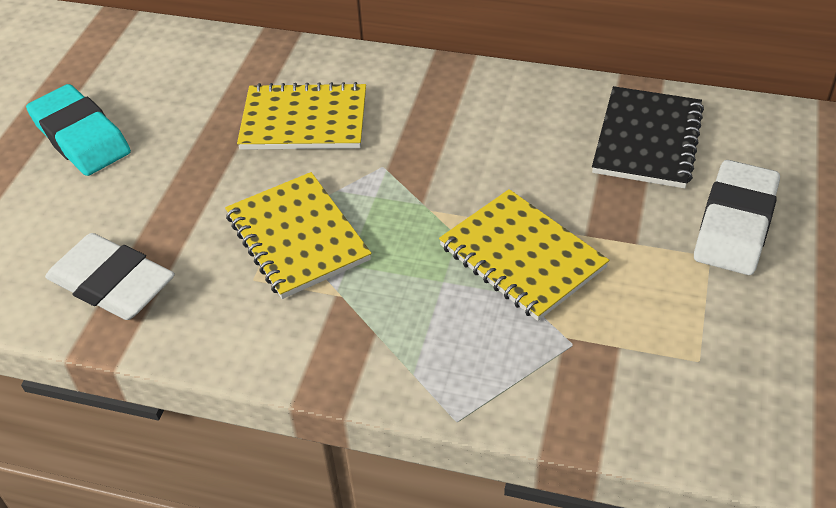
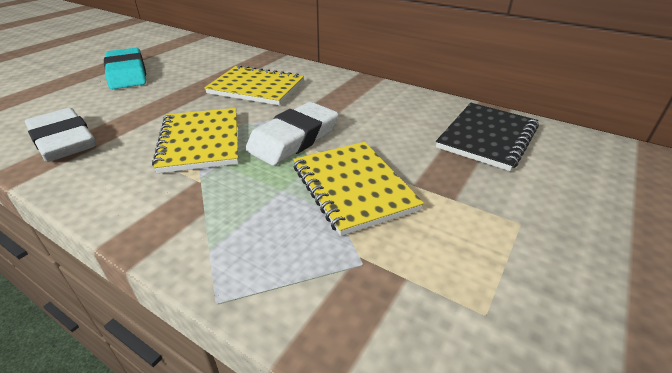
camera: 15 degrees right, 10 degrees down
white eraser [694,160,780,275] -> white eraser moved to [245,102,339,166]

